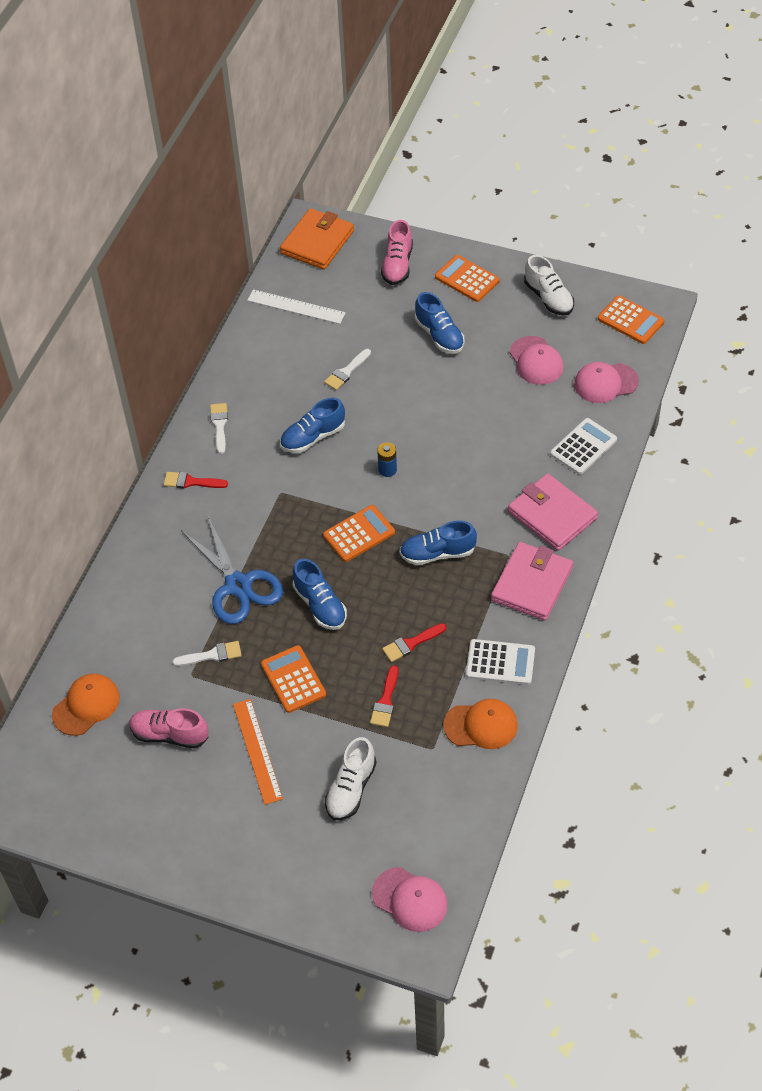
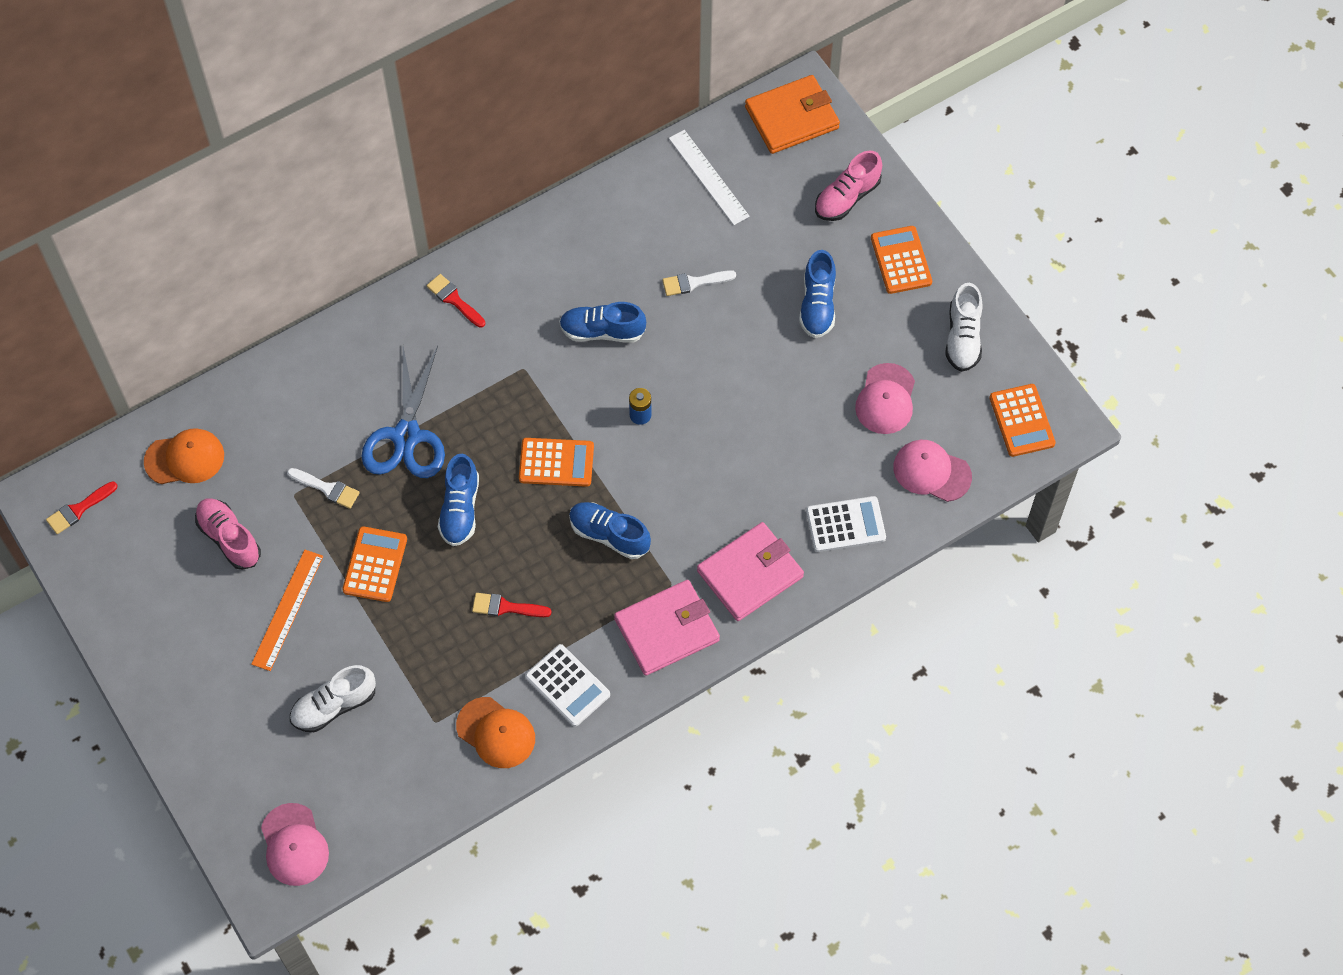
camera: 35 degrees right, 10 degrees up
white brush [210,403,228,454] -> none
red brush [370,665,398,727] -> red brush moved to [46,481,118,534]
pink wallet [508,474,598,551] -> pink wallet turned 60 degrees clockwise [697,522,804,621]

